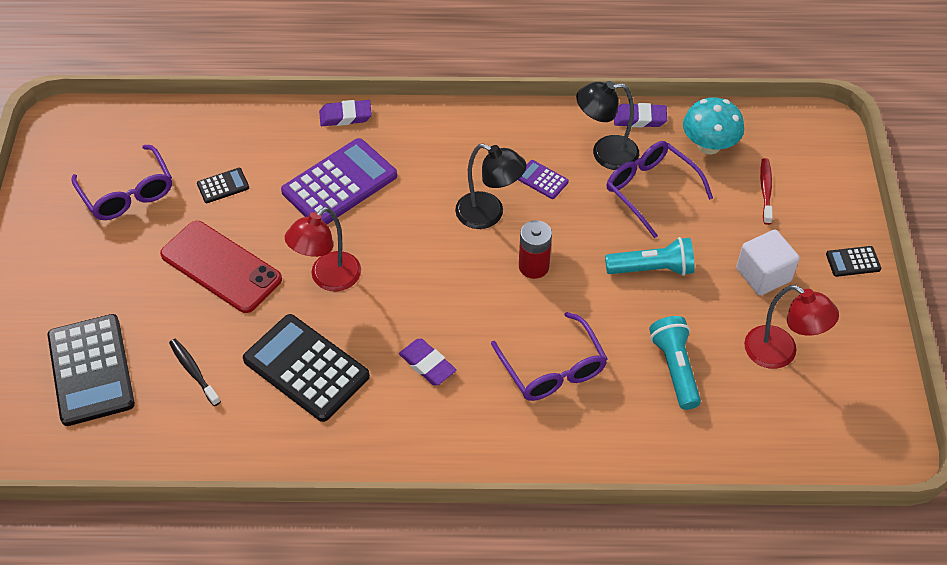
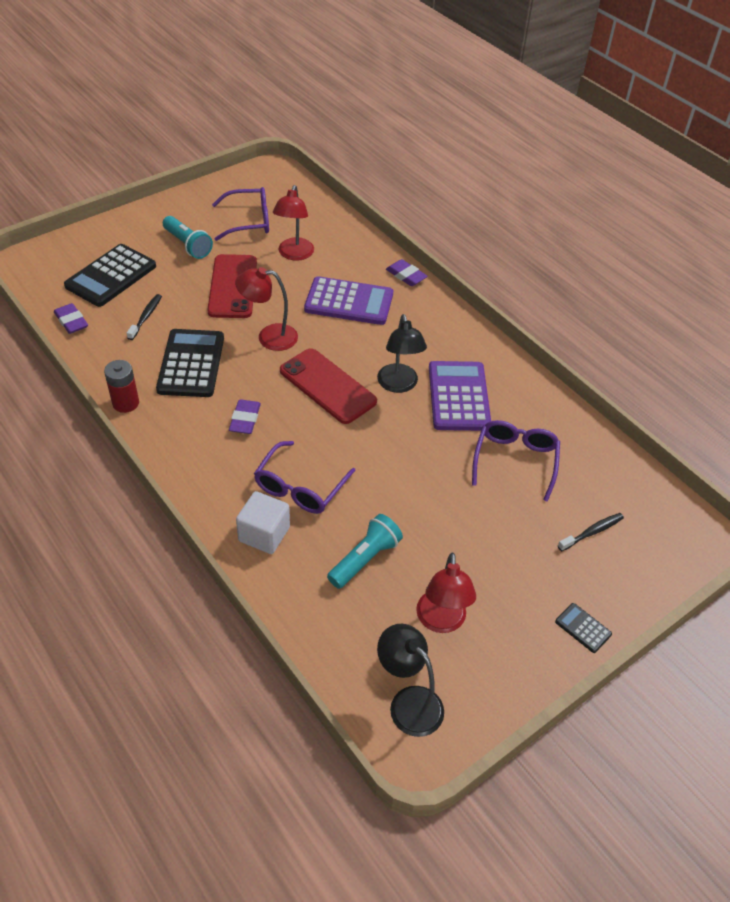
camera: 50 degrees right, 5 degrees down
purple glasses [72,145,172,220] -> purple glasses turned 120 degrees counterclockwise [212,187,269,241]
black calculator [197,168,249,203] -> red lamp [273,185,314,261]
purple calculator [518,160,569,199] -> purple calculator [429,361,491,431], size x2.21
red battery [519,220,552,279] -> red battery moved to [104,360,139,413]
black lamp [576,81,639,170] -> black lamp moved to [377,624,444,737]
turquoise flashlight [605,237,694,276] -> turquoise flashlight moved to [163,216,213,259]
purple eraser [614,103,667,127] -> purple eraser moved to [54,303,88,334]
turquoise mushroom [683,97,744,155] -> none
white cube [736,230,800,296] -> white cube moved to [236,491,290,554]
red toothbrush [760,158,773,225] -> black toothbrush [558,513,624,551]
none -> red phone [280,348,377,424]

